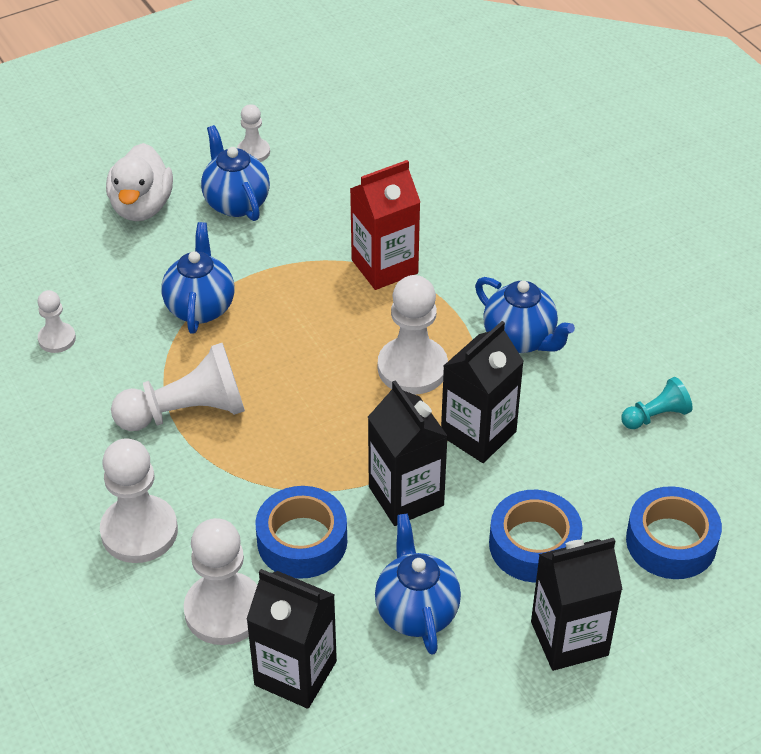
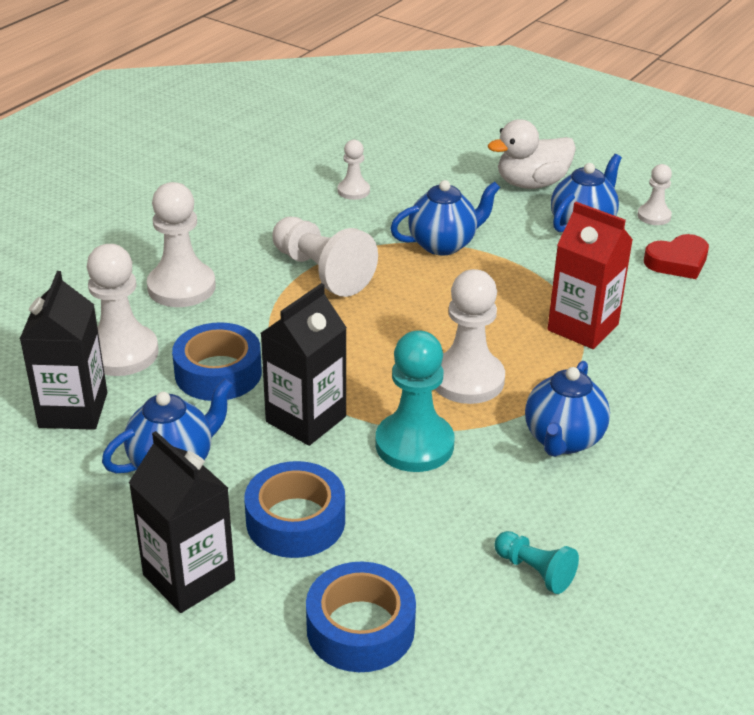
camera: 65 degrees right, 10 degrees down
black carton [441,321,524,463] -> turquoise pawn [375,330,455,472]
none -> red heart [644,234,709,279]

